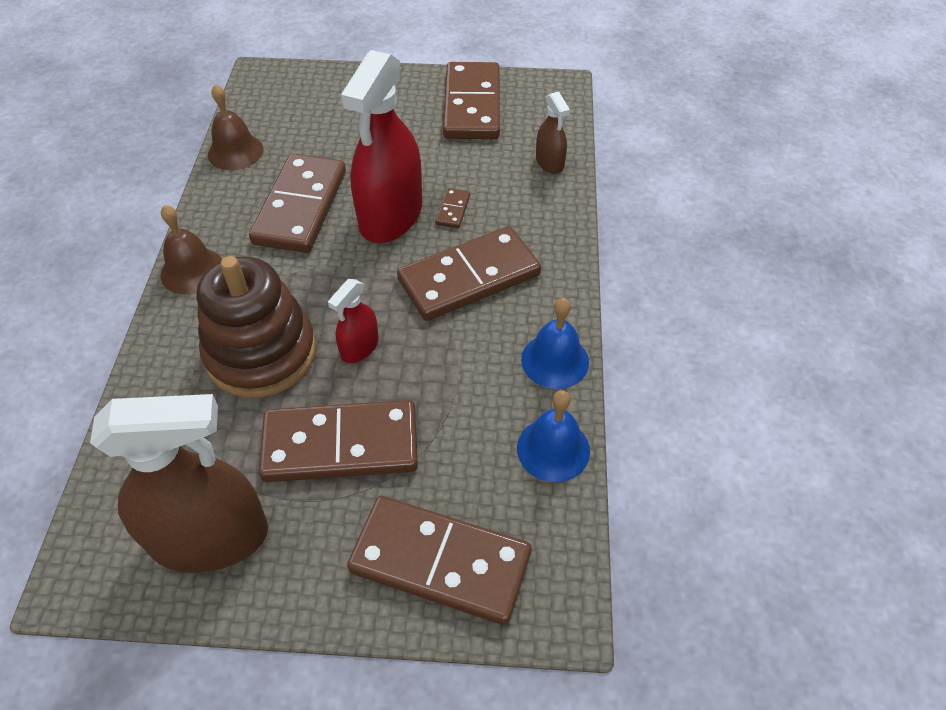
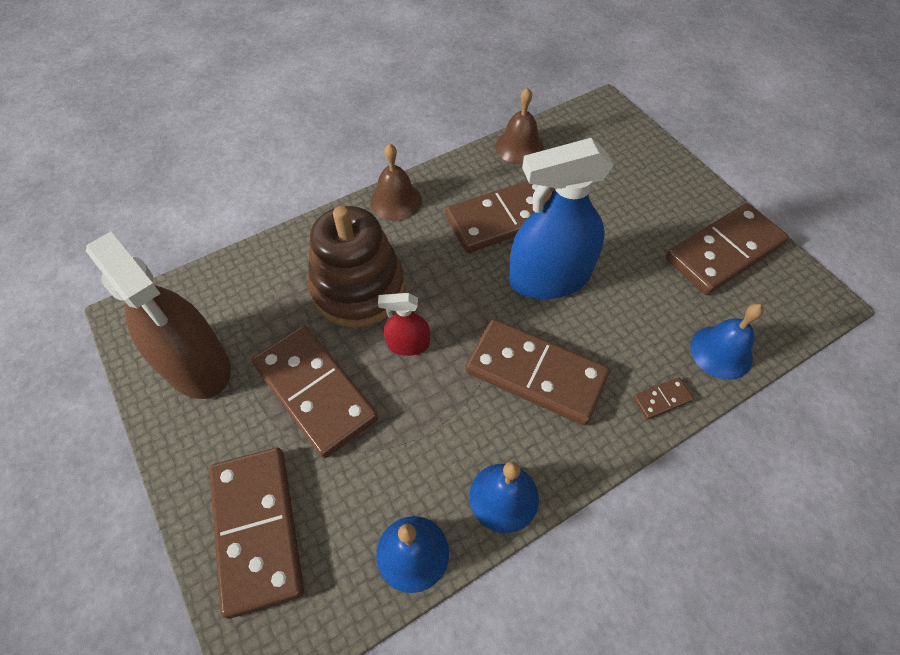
camera: 55 degrees right, 5 degrees up
red spray bottle [341,50,422,243] -> blue spray bottle [509,138,614,299]
brown domino [435,188,470,228] -> brown domino moved to [633,377,694,420]
brown spray bottle [536,91,570,174] -> blue bell [690,303,764,380]

